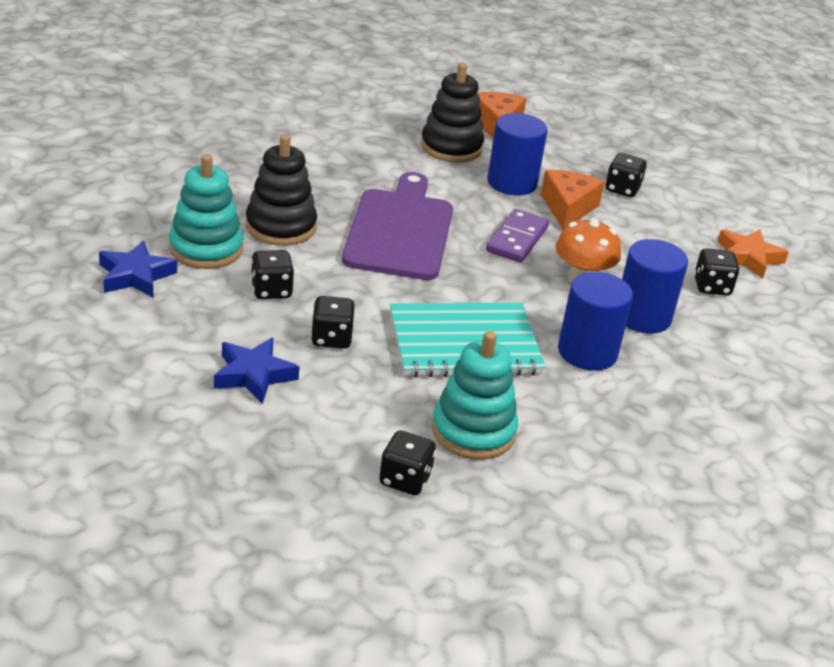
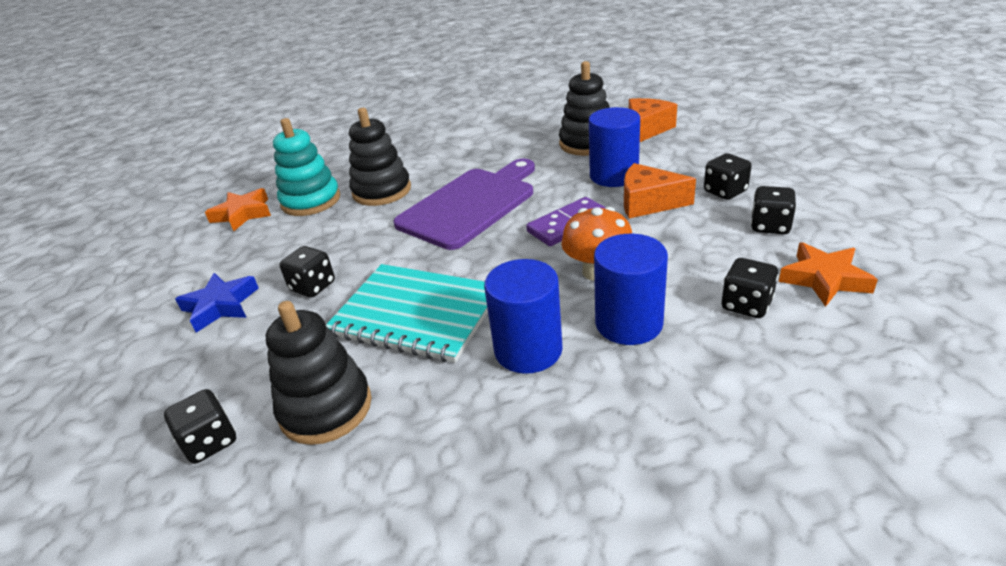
camera: 40 degrees right, 0 degrees up
blue star [99,241,177,297] -> orange star [205,188,271,231]
black dice [251,250,294,299] -> black dice moved to [751,186,796,234]
turquoise stacking toy [432,331,518,460] -> black stacking toy [266,301,372,445]
orange cheese [541,170,604,229] -> orange cheese turned 120 degrees counterclockwise [624,163,696,219]

